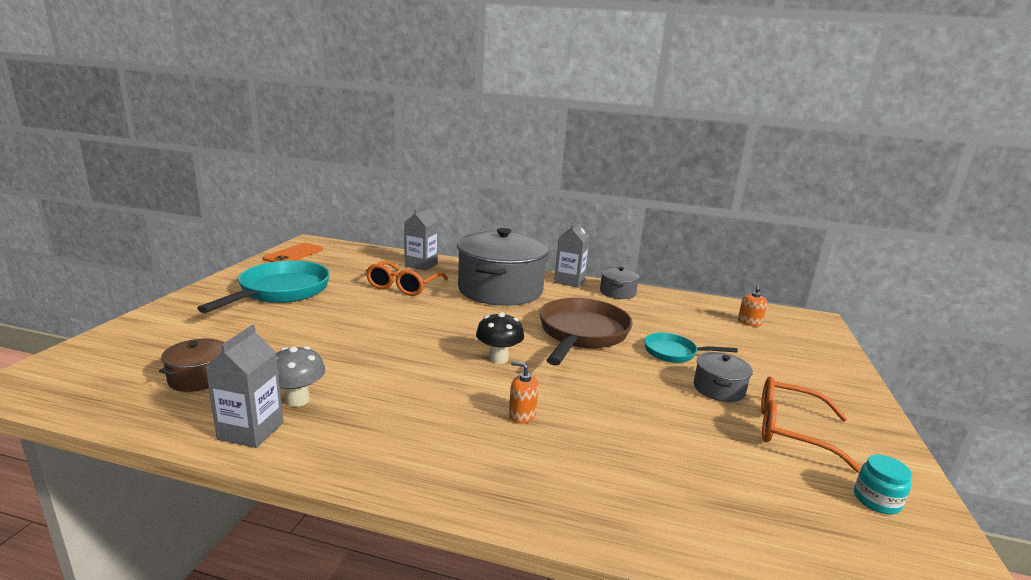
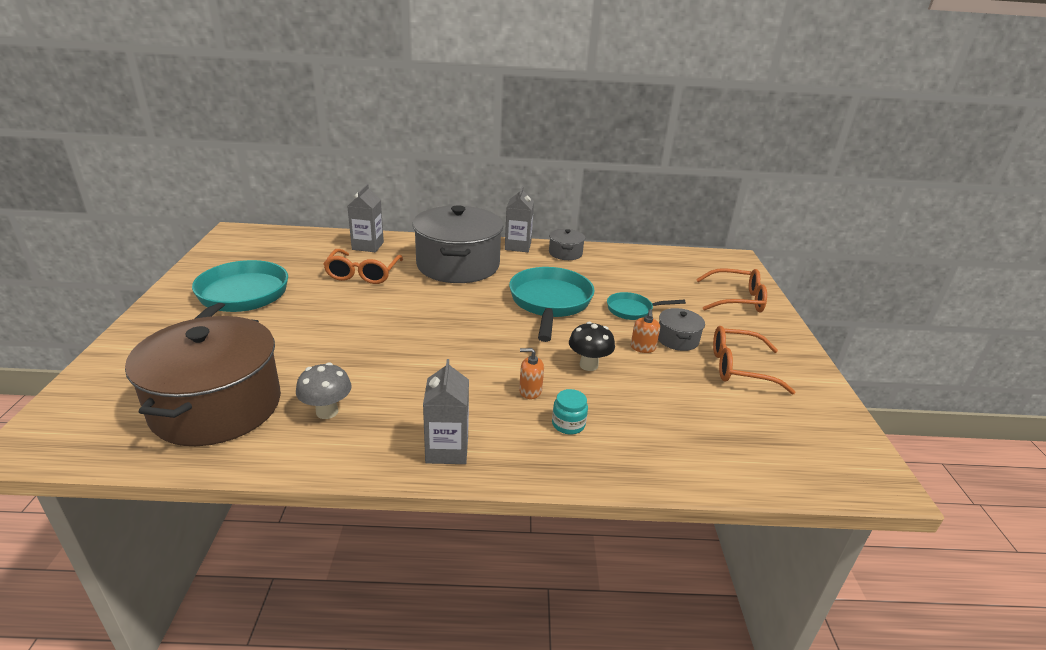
camera: 15 degrees left, 10 degrees up
brown pot [159,339,225,392] -> brown pot [125,316,281,446], size x2.30
grey carton [205,325,283,448] -> grey carton moved to [423,359,469,464]
orange phone [263,243,323,262] -> none
black mushroom [476,312,524,364] -> black mushroom moved to [569,322,615,371]
brown pan [539,298,633,366] -> turquoise pan [509,267,594,342]
orange soap dispenser [738,285,767,326] -> orange soap dispenser moved to [631,309,660,353]
turquoise jar [854,455,912,514] -> turquoise jar moved to [552,389,588,434]
none -> orange glasses [696,268,767,312]

